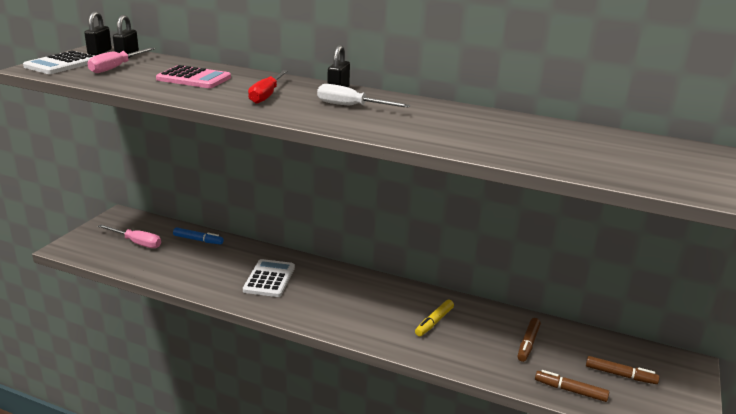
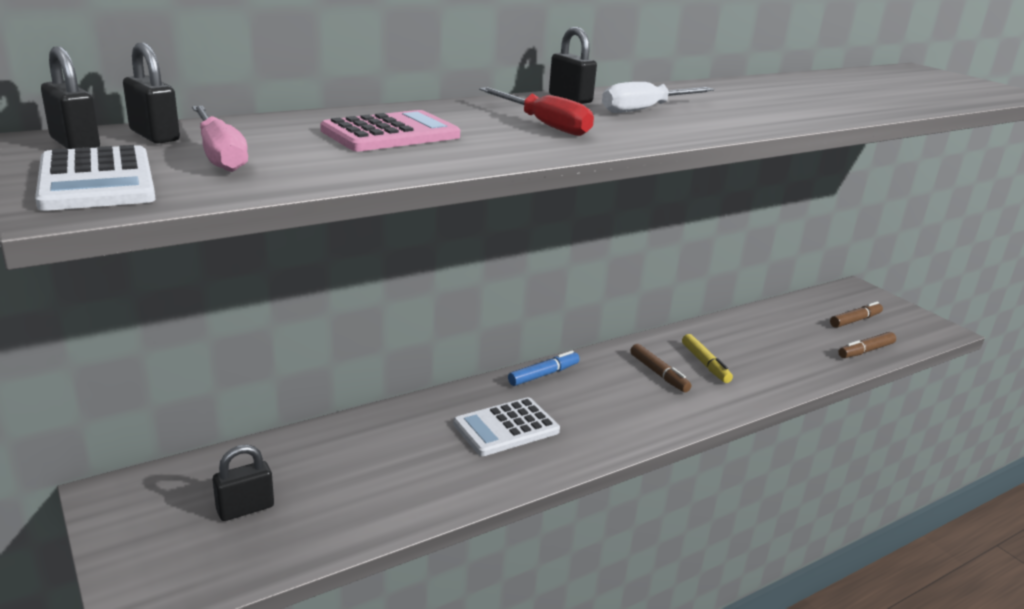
camera: 55 degrees left, 0 degrees up
pink screwdriver [98,225,161,248] -> black padlock [213,445,274,521]
blue marker [173,227,224,245] -> blue marker moved to [508,351,580,386]
white calculator [243,259,295,297] -> white calculator turned 75 degrees counterclockwise [453,397,560,456]
brown marker [518,318,541,362] -> brown marker moved to [630,344,691,392]

